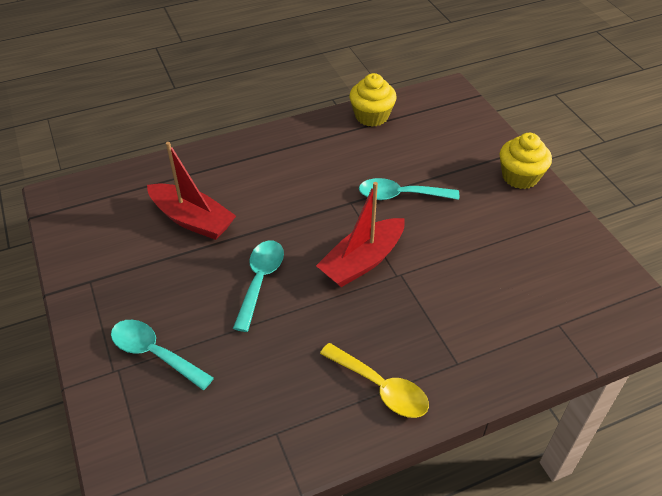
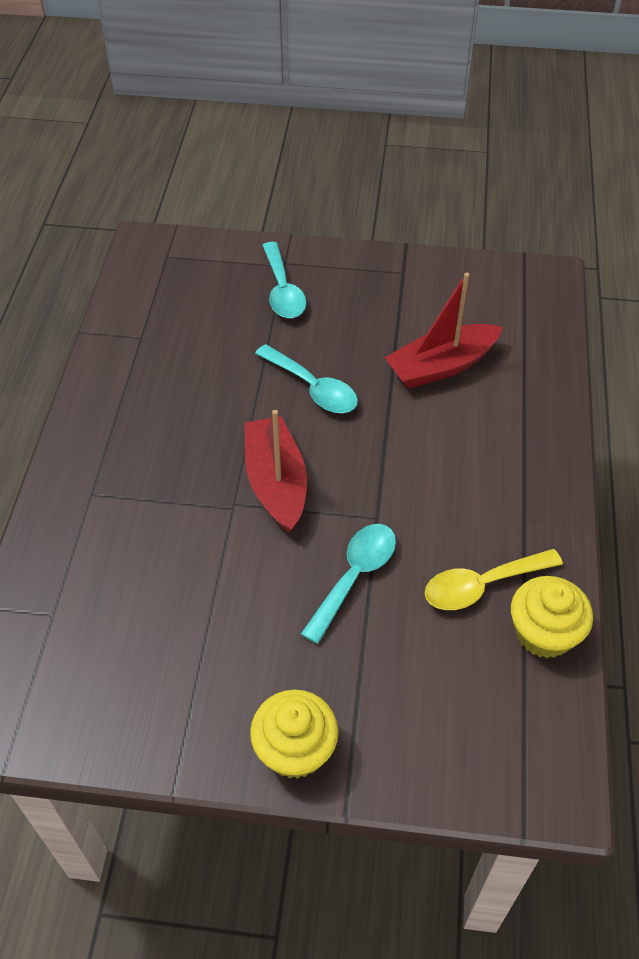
camera: 120 degrees right, 5 degrees up
turquoise spoon [111,320,214,390] -> turquoise spoon turned 105 degrees clockwise [262,242,307,318]
yellow spoon [320,343,429,418] -> yellow spoon moved to [425,549,563,610]

